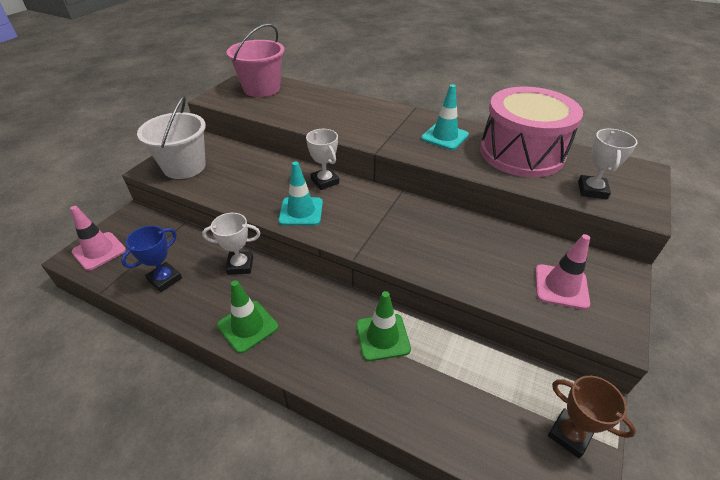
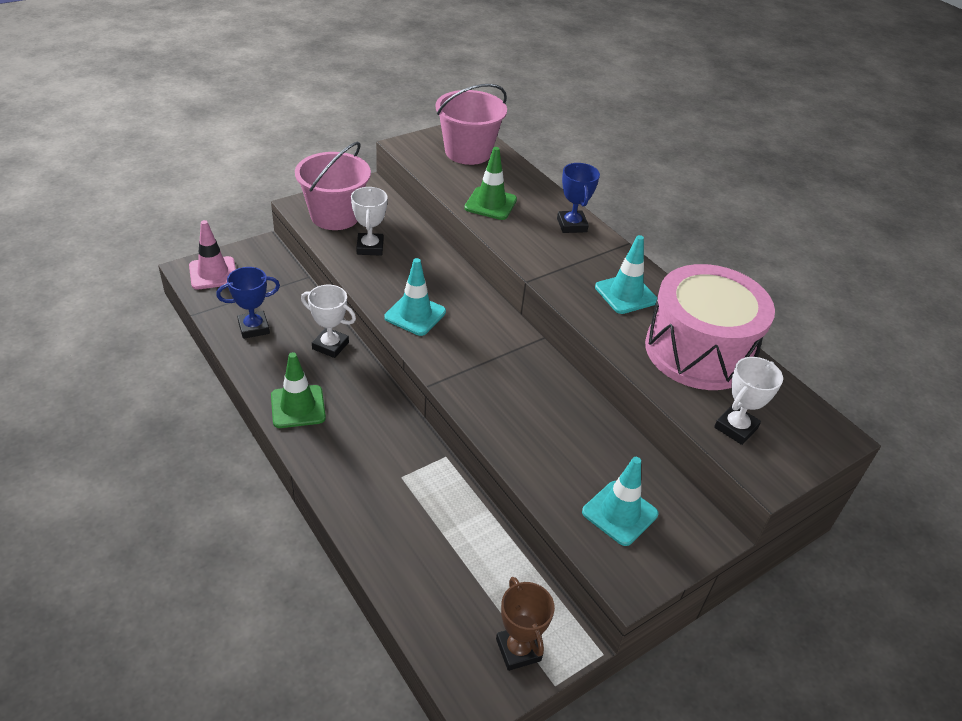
camera: 25 degrees right, 0 degrees up
white bucket [137,96,206,179] -> pink bucket [295,142,371,230]
white trophy [306,129,339,190] -> white trophy moved to [351,187,388,256]
green traffic cone [356,291,411,361] -> green traffic cone moved to [464,147,517,220]
pink traffic cone [535,234,590,310] -> turquoise traffic cone [582,457,658,546]
none -> blue trophy [557,163,600,233]

